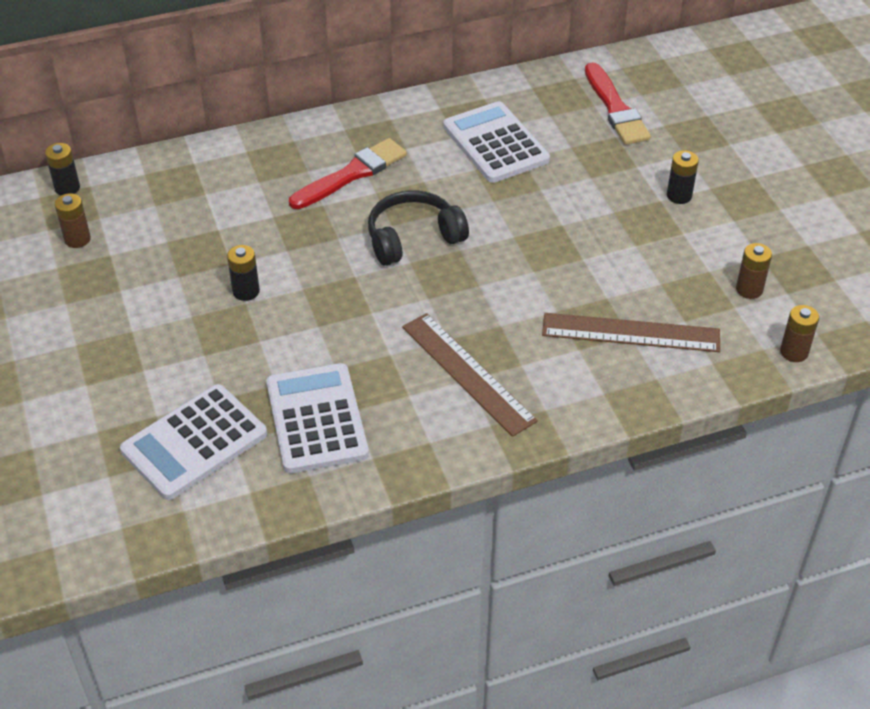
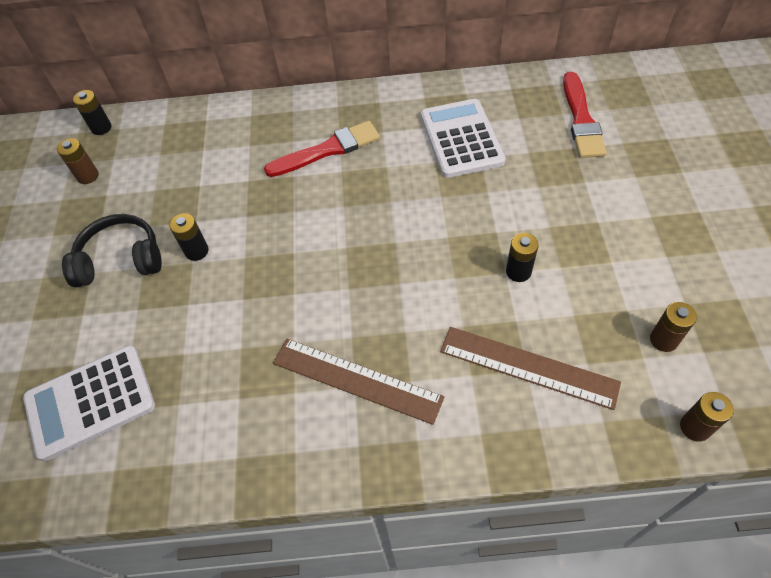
camera: 20 degrees right, 10 degrees up
white calculator [266,363,369,473] -> none
black headphones [368,190,469,266] -> black headphones moved to [62,214,162,287]
brown ruler [402,313,538,437] -> brown ruler turned 45 degrees counterclockwise [273,339,444,425]
black battery [667,150,699,204] -> black battery moved to [506,233,539,282]

